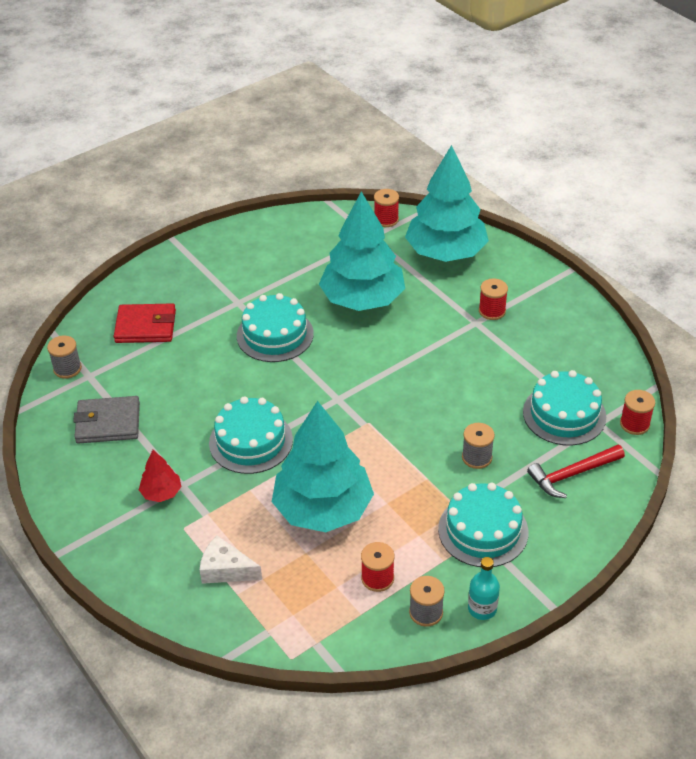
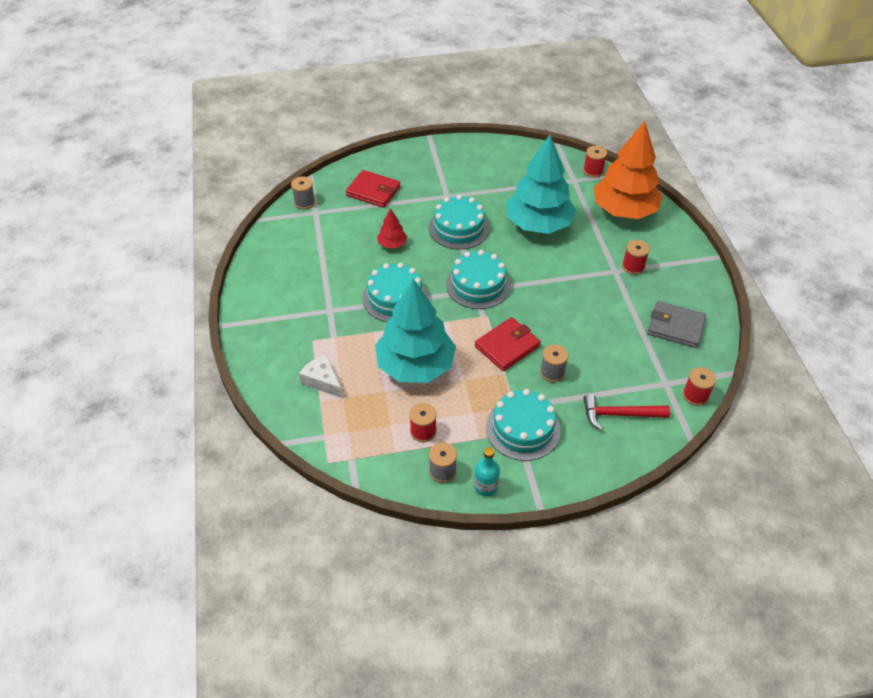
camera: 25 degrees right, 5 degrees up
grey wallet [73,396,140,444] -> grey wallet moved to [647,301,706,348]
red tree [139,450,181,502] -> red tree moved to [377,208,407,248]
turquoise tree [405,145,489,262] -> orange tree [594,121,663,219]
turquoise cake [523,370,606,446] -> turquoise cake moved to [446,250,511,309]
none -> red wallet [475,317,541,371]

